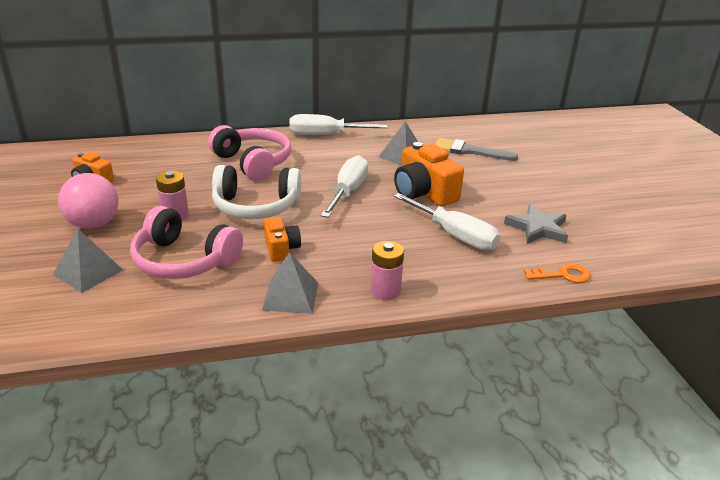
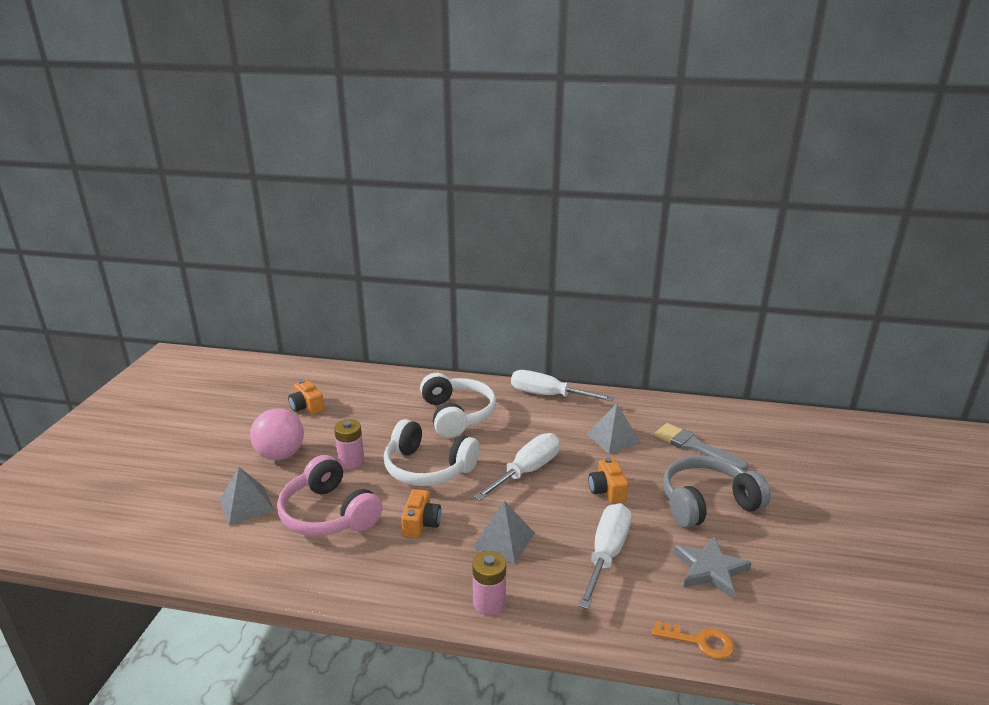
camera: 25 degrees right, 5 degrees down
pink headphones [208,125,291,180] -> white headphones [420,373,496,438]
grey pyramid [262,252,318,314] -> grey pyramid moved to [472,501,535,563]
white screwdriver [393,193,500,250] -> white screwdriver turned 135 degrees counterclockwise [578,503,631,609]
orange camera [394,142,464,206] -> orange camera [588,457,629,503], size x0.58
none -> grey headphones [663,455,771,528]

